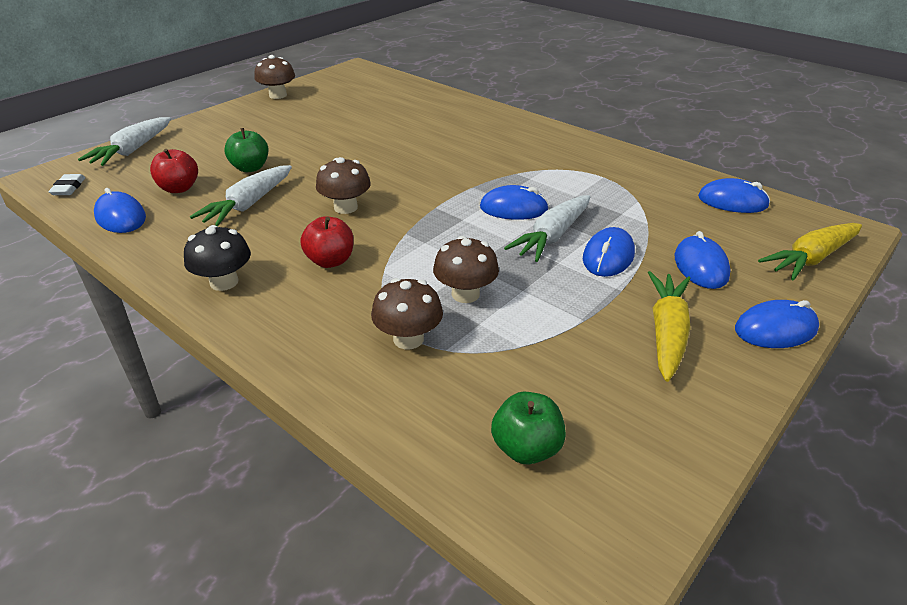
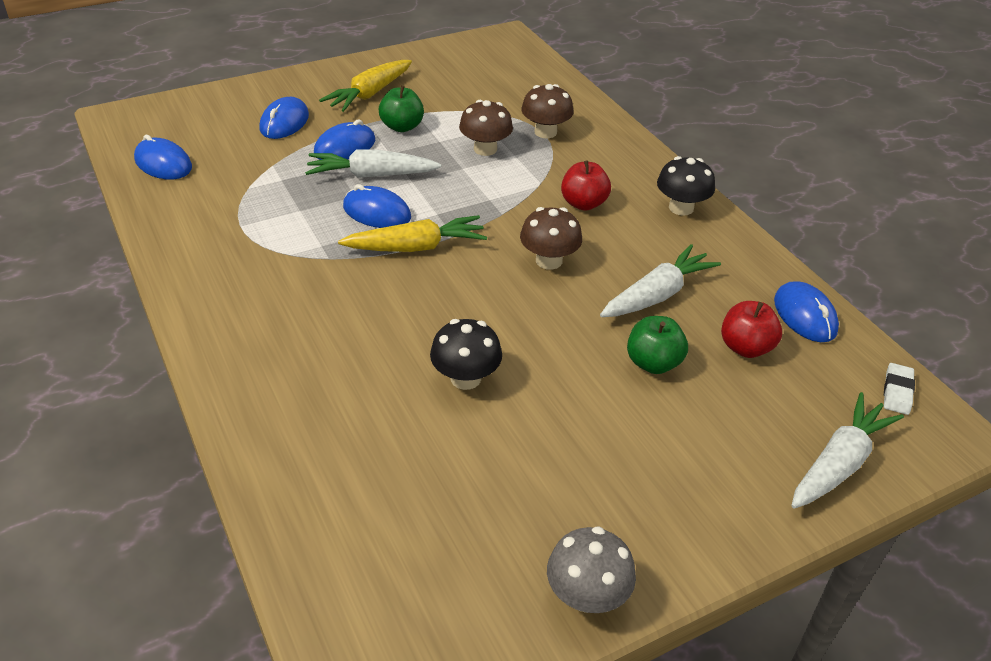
camera: 160 degrees left, 5 degrees up
brown mushroom [254,55,295,99] -> grey mushroom [547,527,636,613]
green apple [491,392,566,464] -> green apple moved to [378,86,424,132]
white carrot [504,195,590,262] -> white carrot turned 150 degrees counterclockwise [305,149,441,178]
blue mouse [735,300,819,348] -> none
yellow carrot [758,223,862,280] -> yellow carrot moved to [338,215,487,252]
none -> black mushroom [430,319,502,390]

